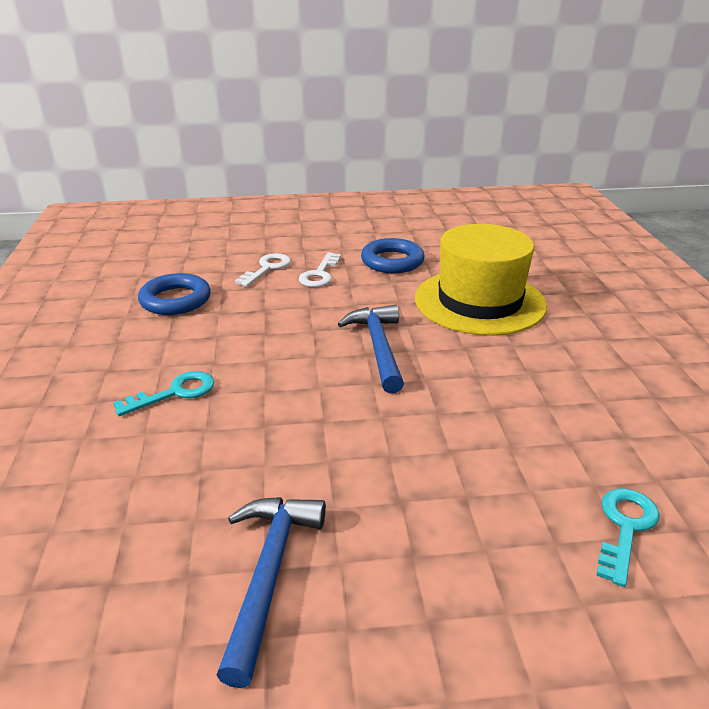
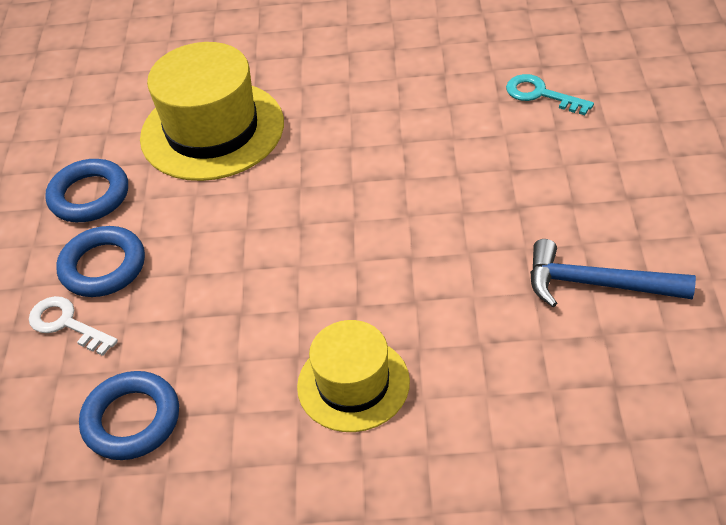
camera: 80 degrees left, 15 degrees up
turquoise key [113,371,214,416] -> yellow hat [297,320,410,432]
white key [299,252,341,287] -> blue ring [56,226,145,297]
blue hammer [338,305,404,393] -> none

